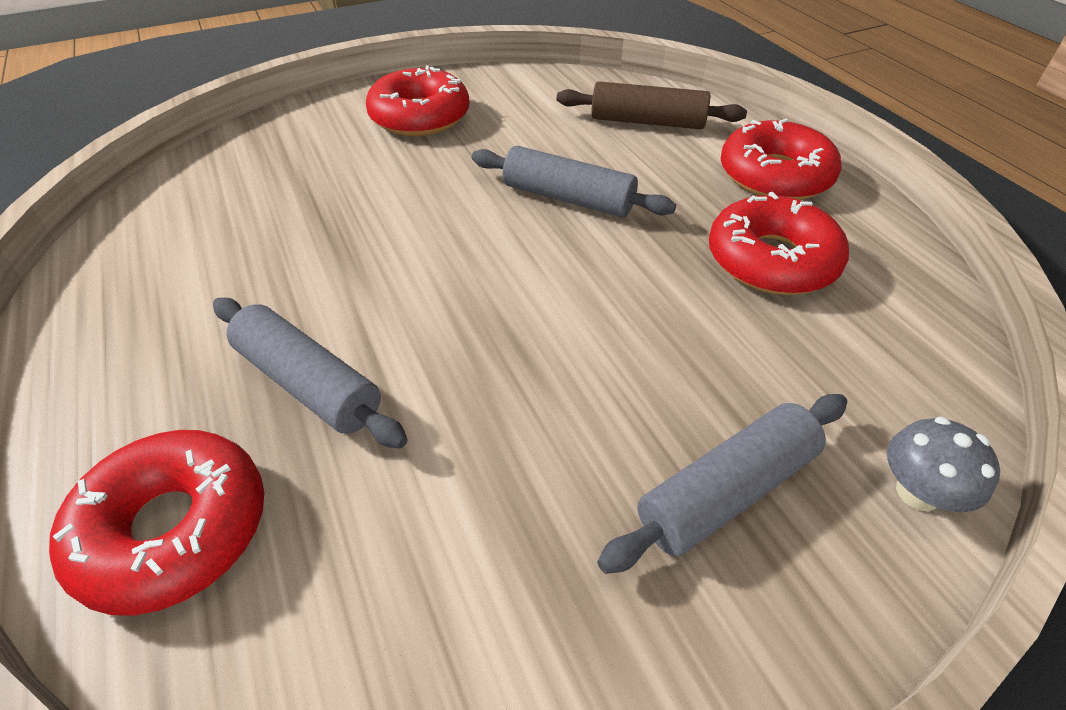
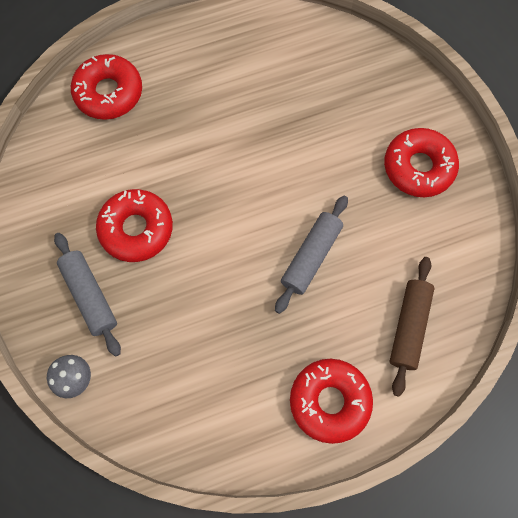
camera: 95 degrees right, 25 degrees up
grey rolling pin [213,298,408,449] -> none
red donut [709,192,849,295] -> red donut moved to [96,189,173,262]

